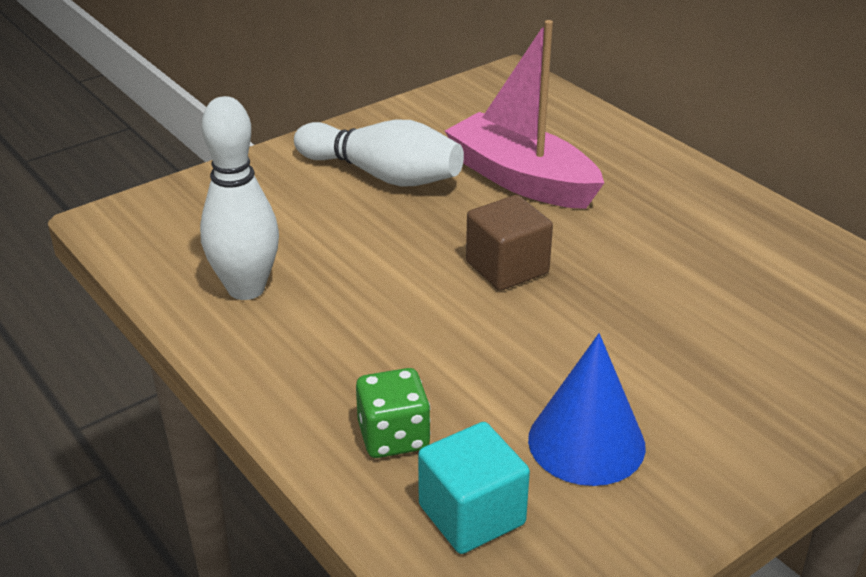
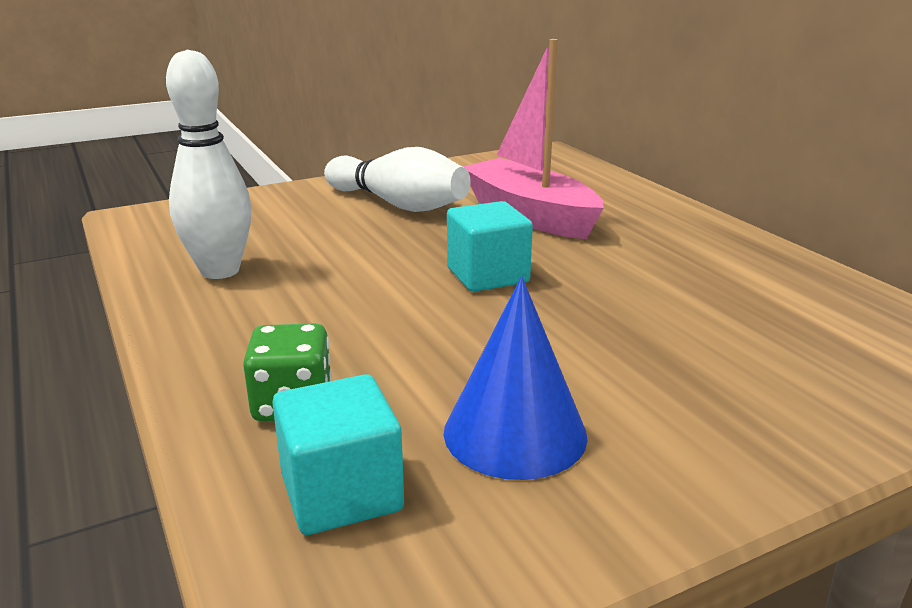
camera: 10 degrees right, 10 degrees down
brown cube [466,195,553,291] -> turquoise cube [447,201,533,292]

